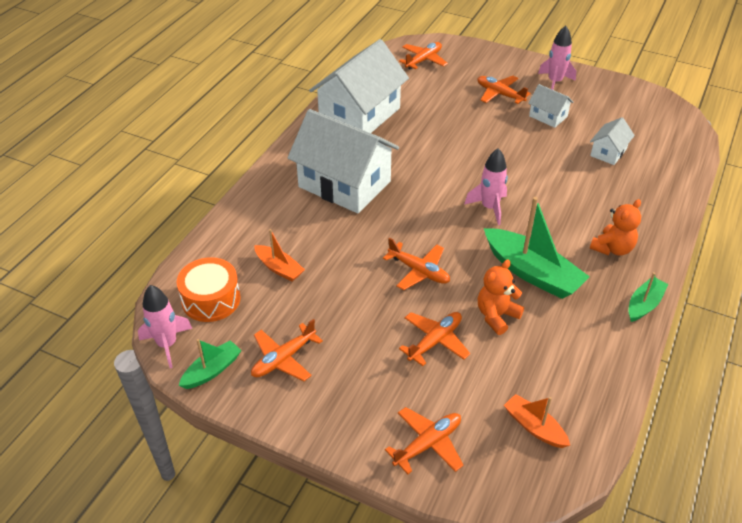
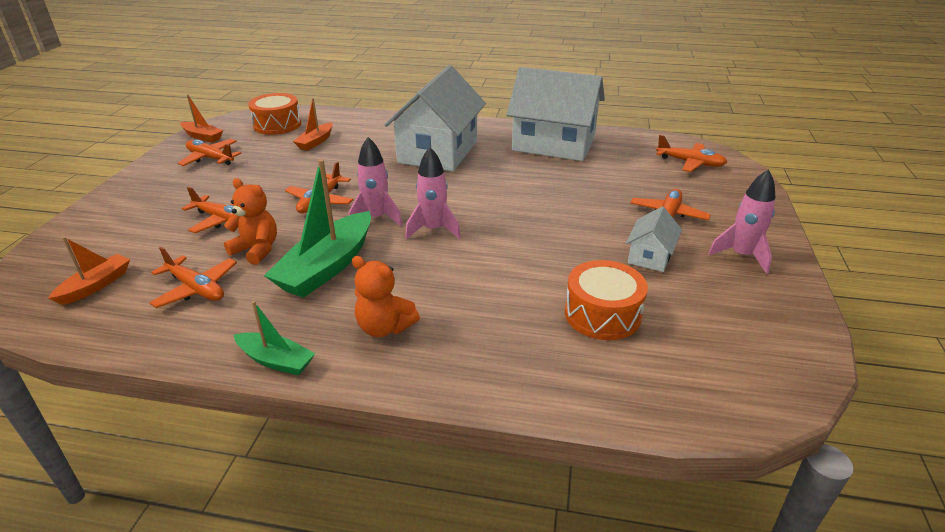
camera: 75 degrees right, 10 degrees down
pink rocket [138,285,192,368] -> pink rocket moved to [348,137,403,226]
green boat [179,339,242,389] -> orange boat [180,95,223,143]
orange plane [385,407,464,474] -> orange plane moved to [149,247,237,308]
white house [590,117,635,165] -> orange drum [565,260,648,340]

